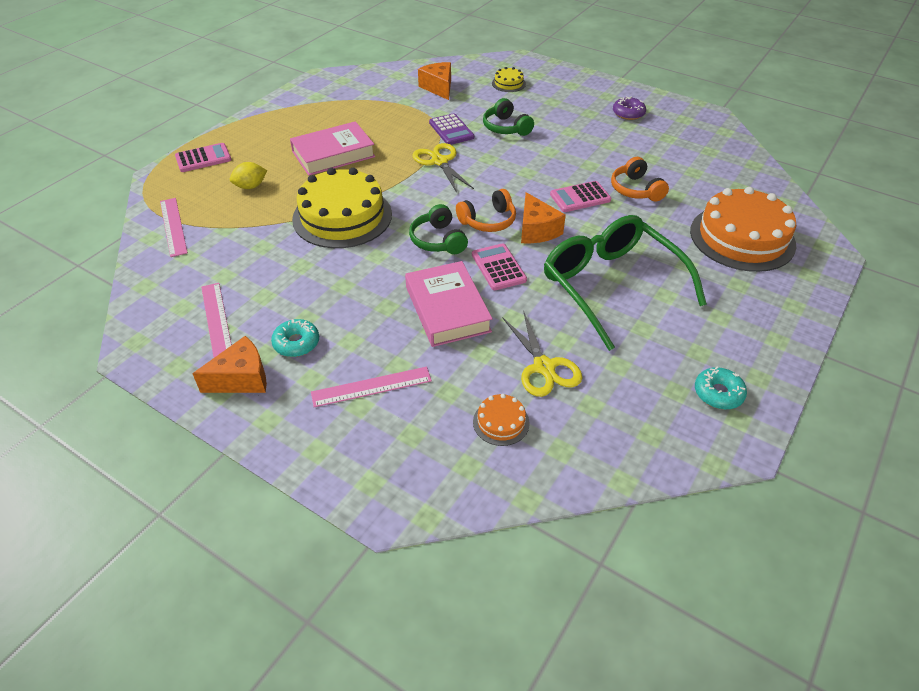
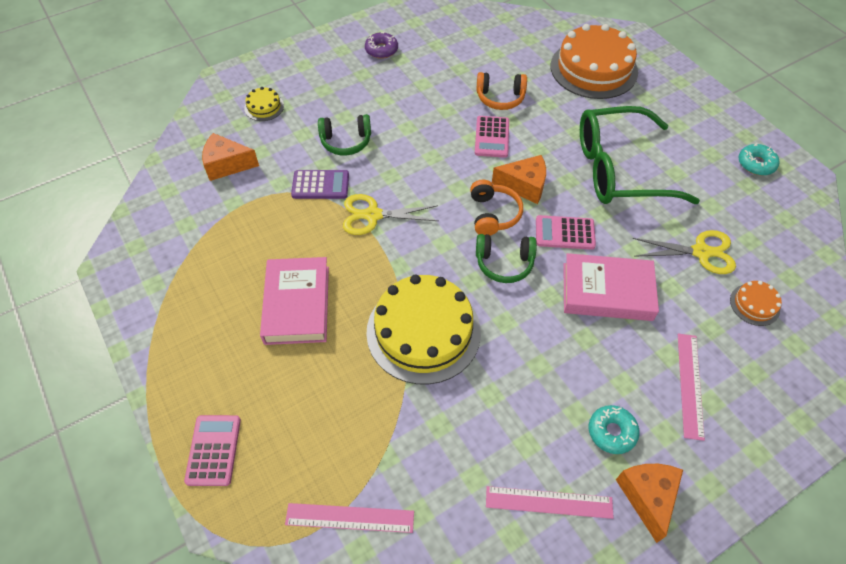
camera: 65 degrees left, 10 degrees up
yellow lemon [230,162,267,189] -> none

